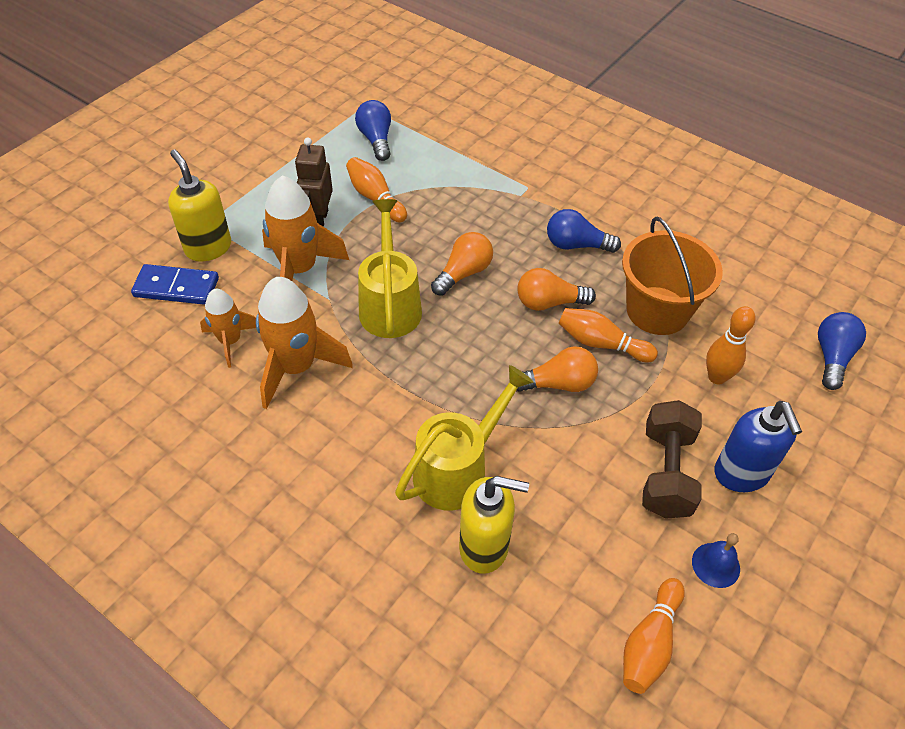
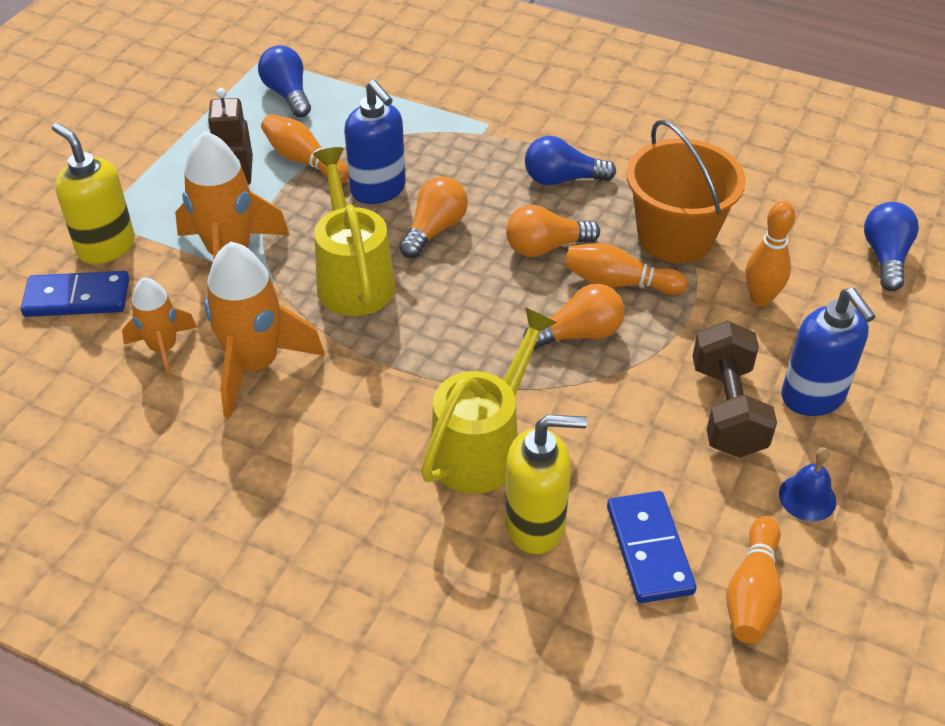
camera: 10 degrees left, 5 degrees down
none -> blue soap dispenser [344,80,406,204]
none -> blue domino [607,491,697,603]

